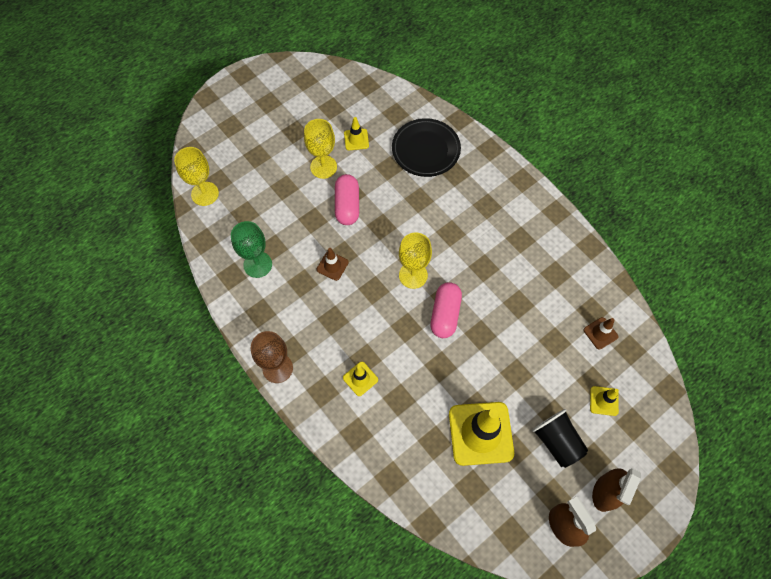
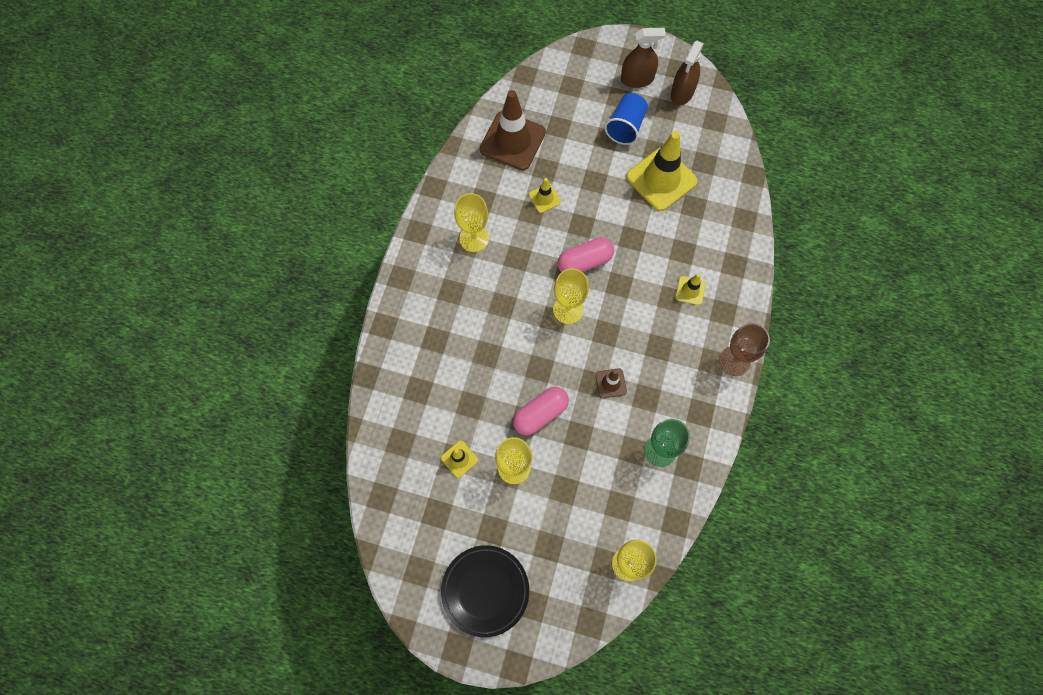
camera: 125 degrees left, 5 degrees up
black plate [392,118,461,177] -> black plate moved to [441,545,529,637]
black cup [532,409,588,468] -> blue cup [604,93,648,145]
brown traffic cone [584,317,618,350] -> brown traffic cone [480,90,546,170], size x2.12
yellow traffic cone [590,386,619,416] -> yellow traffic cone moved to [529,178,561,213]
none -> yellow goblet [454,193,489,252]

